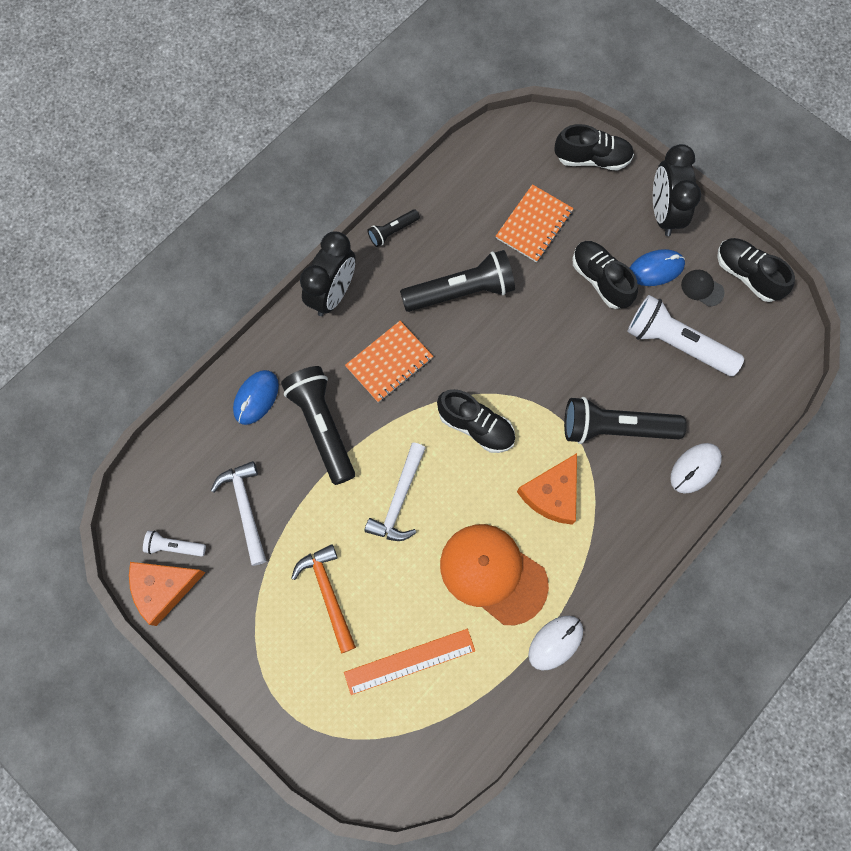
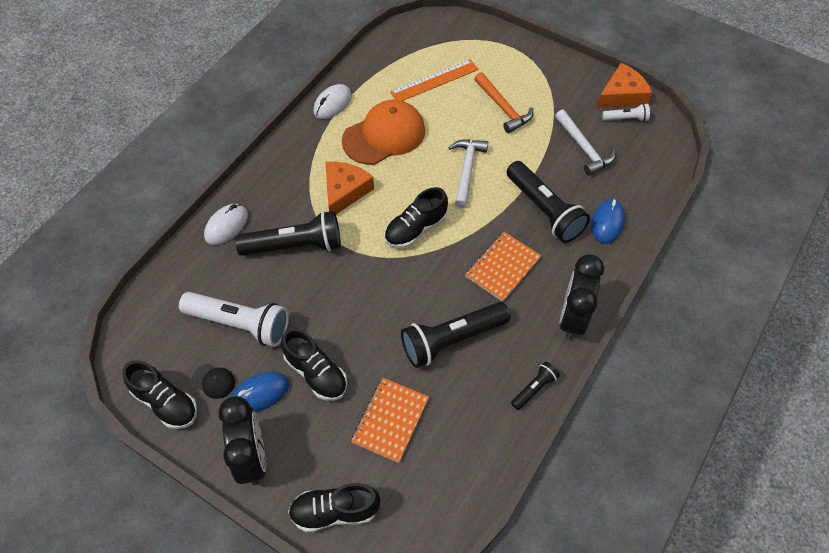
camera: 170 degrees right, 15 degrees down
black shoe [437,389,515,453] -> black shoe turned 60 degrees counterclockwise [384,187,448,248]
orange cap [440,524,549,625] -> orange cap turned 60 degrees counterclockwise [342,100,425,165]

